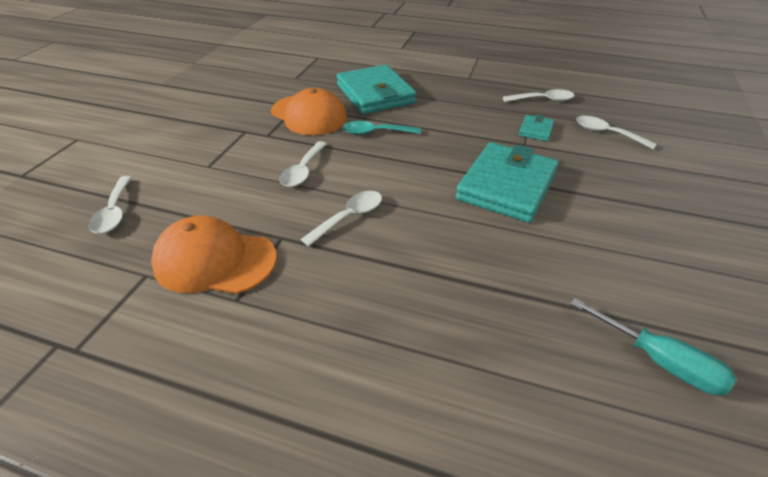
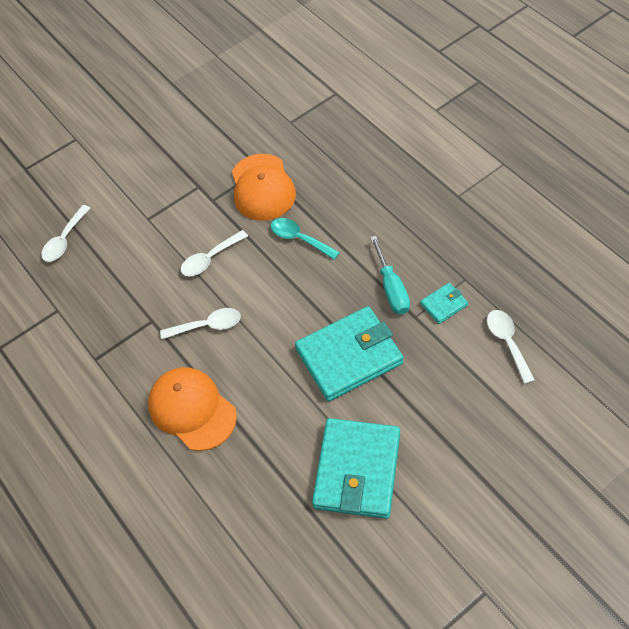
camera: 40 degrees right, 15 degrees up
orange cap [151,215,277,294] -> orange cap moved to [148,367,237,451]
turquoise wallet [337,65,416,114] -> turquoise wallet moved to [312,418,400,519]
white spoon [503,89,575,102] -> none
turquoise screwdriver [570,298,736,395] -> turquoise screwdriver moved to [370,236,410,314]

